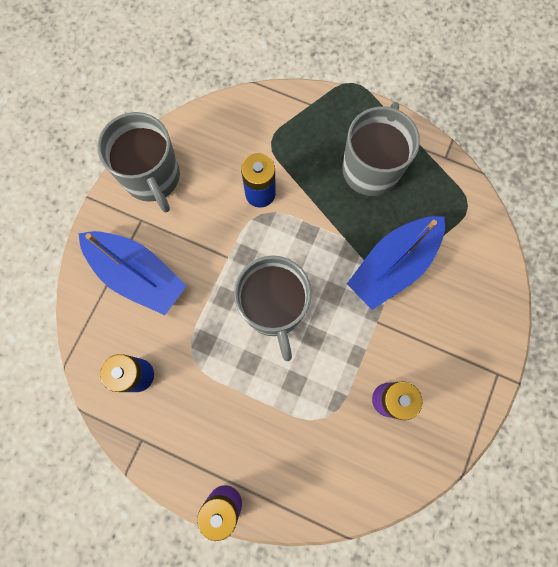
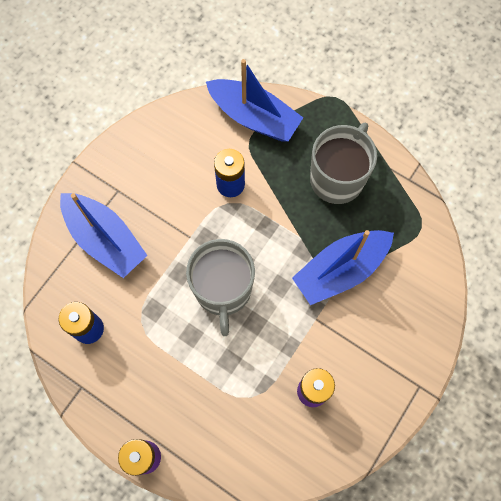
camera: 10 degrees right, 5 degrees down
grey mug [97,112,180,213] -> none
none -> blue boat [206,59,303,141]

